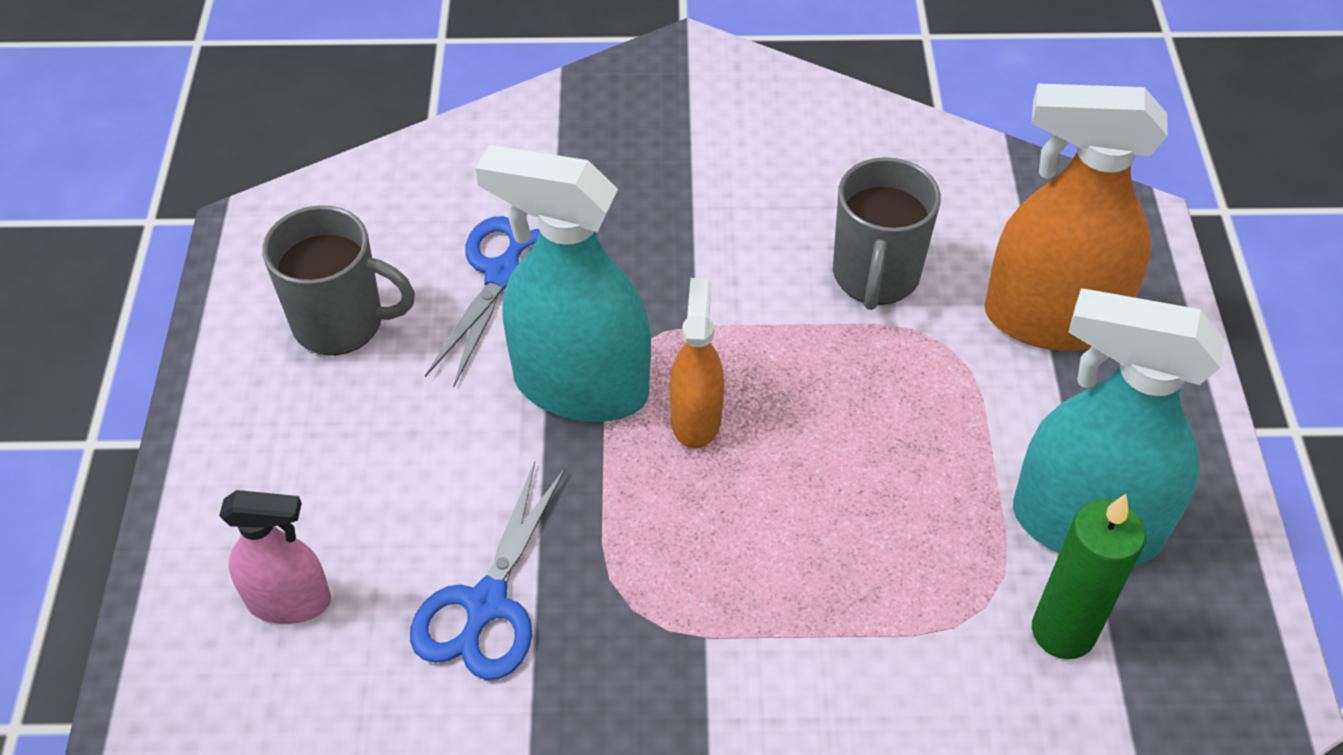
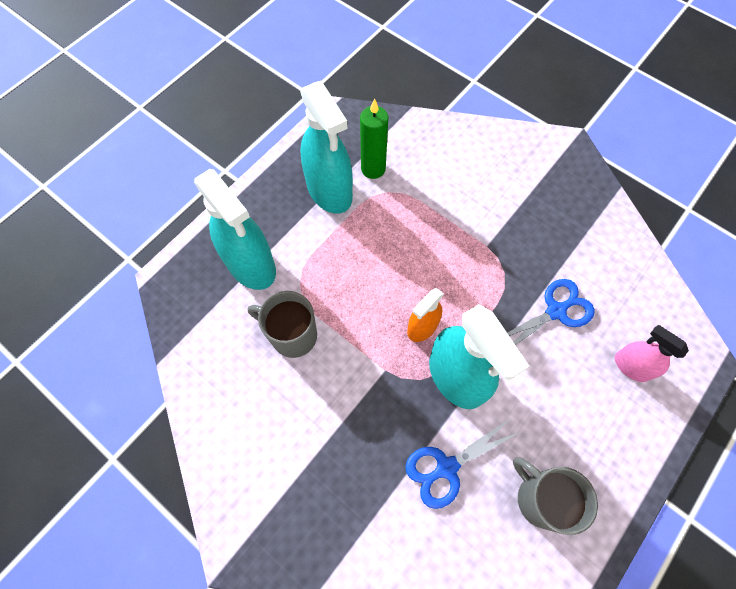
camera: 140 degrees left, 15 degrees up
grey mug [833,157,941,310] -> grey mug turned 120 degrees counterclockwise [248,291,317,358]
orange spray bottle [985,84,1168,351] -> turquoise spray bottle [194,169,276,290]

